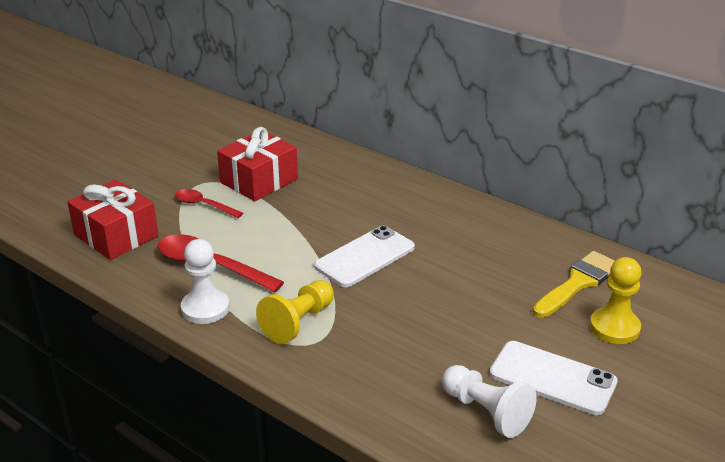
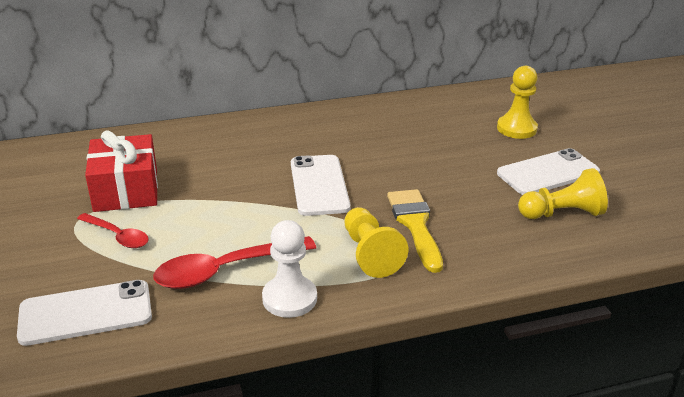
camera: 55 degrees left, 0 degrees up
red gift [67,180,159,260] -> white phone [17,280,152,346]
red spoon [175,189,243,218] -> red spoon turned 120 degrees counterclockwise [77,213,149,248]
white pawn [442,365,537,438] -> yellow pawn [518,168,608,219]
yellow brush [533,251,615,318] -> yellow brush moved to [387,189,443,273]

